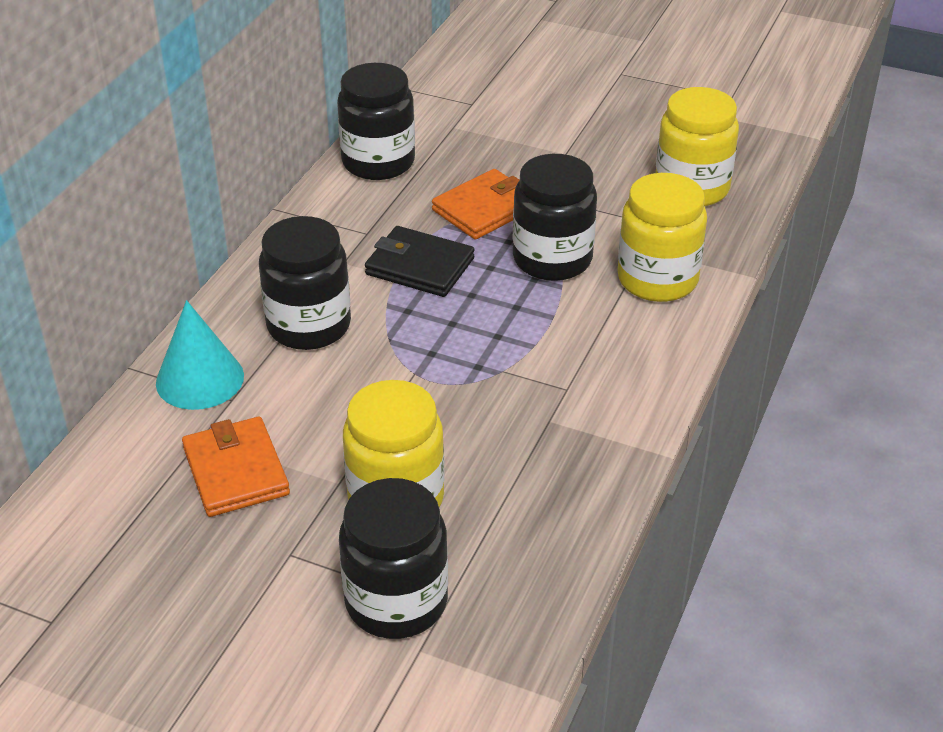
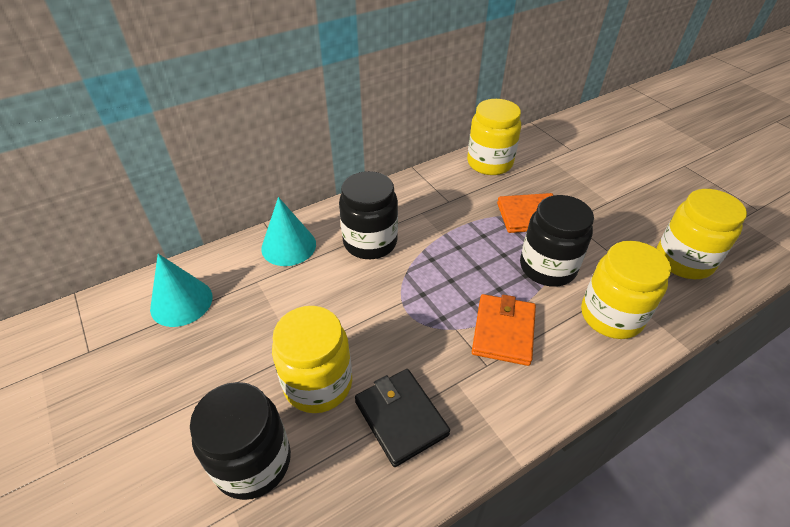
camera: 35 degrees right, 5 degrees up
orange wallet [182,417,290,517] -> orange wallet moved to [472,294,536,366]
black jar [337,63,415,180] -> yellow jar [467,99,521,175]
black wallet [365,226,475,297] -> black wallet moved to [355,369,450,467]
none -> turquoise cone [150,254,212,327]

